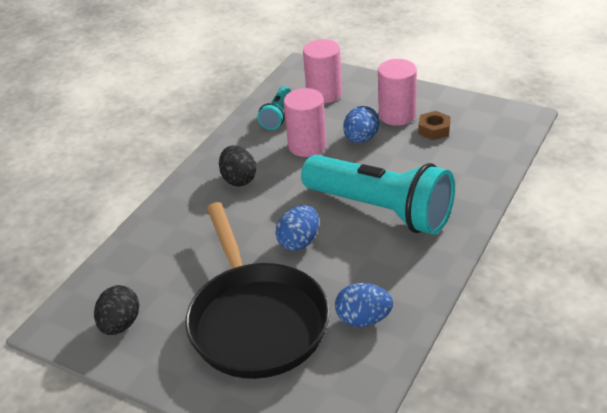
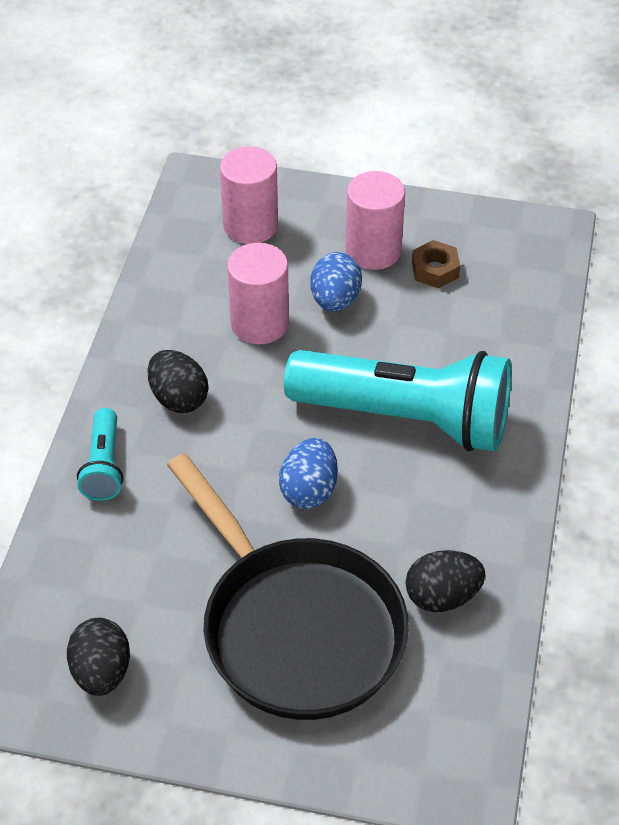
camera: 20 degrees left, 10 degrees up
turquoise flashlight [257,87,291,130] -> turquoise flashlight moved to [77,408,123,501]
blue egg [335,283,393,327] -> black egg [405,550,485,612]

